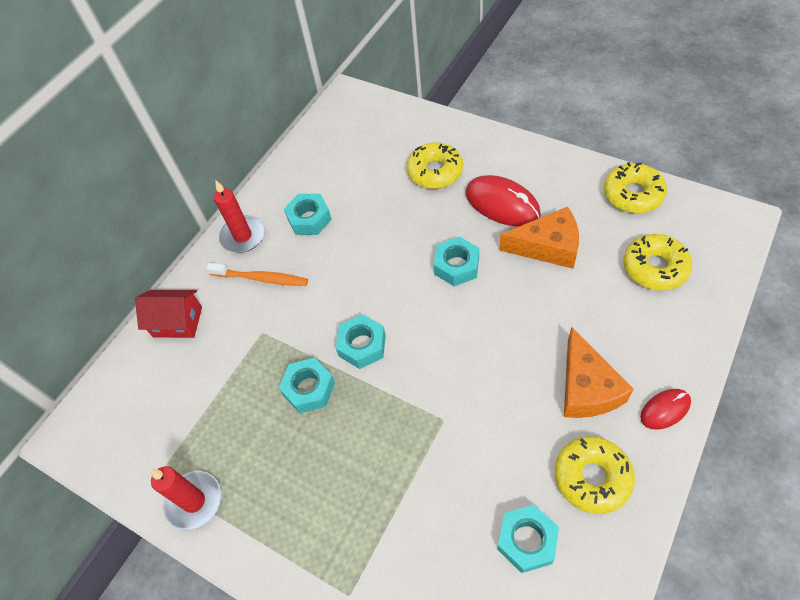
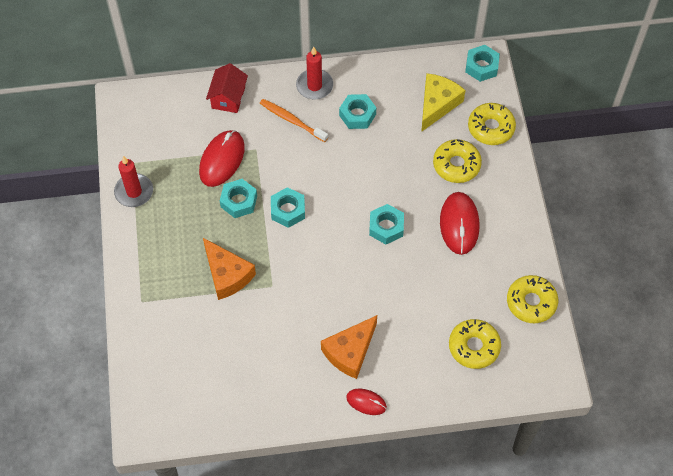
camera: 45 degrees right, 5 degrees up
red house [135,290,202,338] -> red house turned 45 degrees clockwise [206,63,248,113]
orange toothbrush [206,263,308,286] -> orange toothbrush turned 150 degrees clockwise [260,99,328,142]
turquoise nut [497,505,559,573] -> turquoise nut moved to [465,45,500,82]
orange cheese [499,207,579,269] -> orange cheese moved to [203,238,256,300]
yellow donut [555,436,635,514] -> yellow donut moved to [468,103,516,145]
none -> red mouse [199,130,245,187]
none -> yellow cheese [421,73,466,132]

